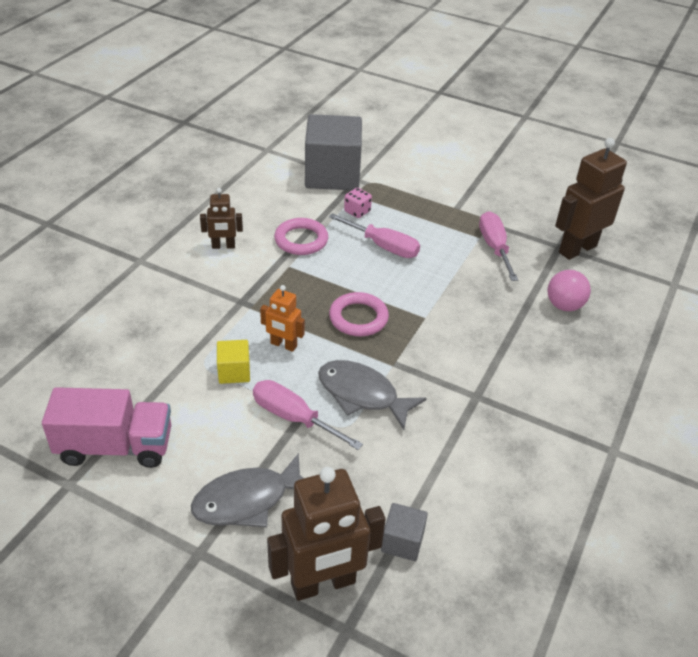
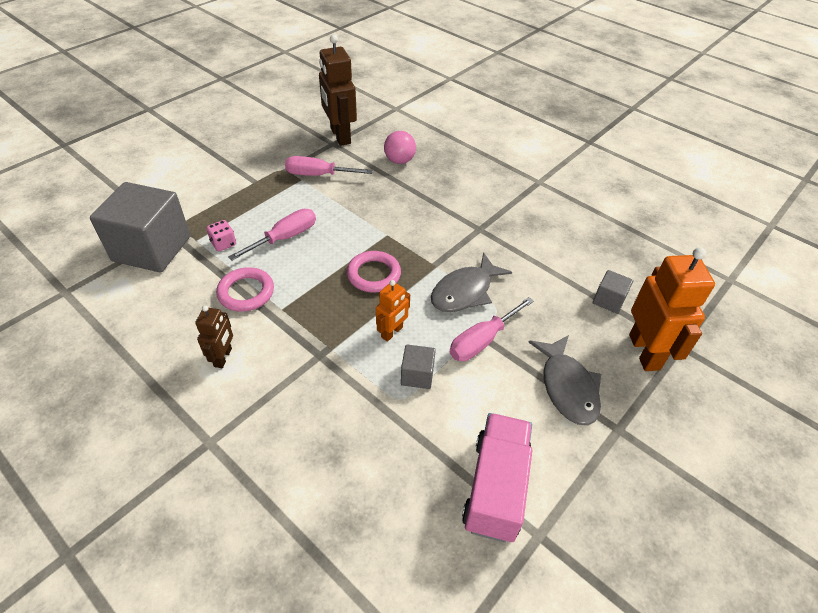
camera: 75 degrees left, 5 degrees up
yellow cube [217,340,250,384] -> grey cube [401,345,436,389]
brown robot [267,467,386,601] -> orange robot [629,247,715,371]

